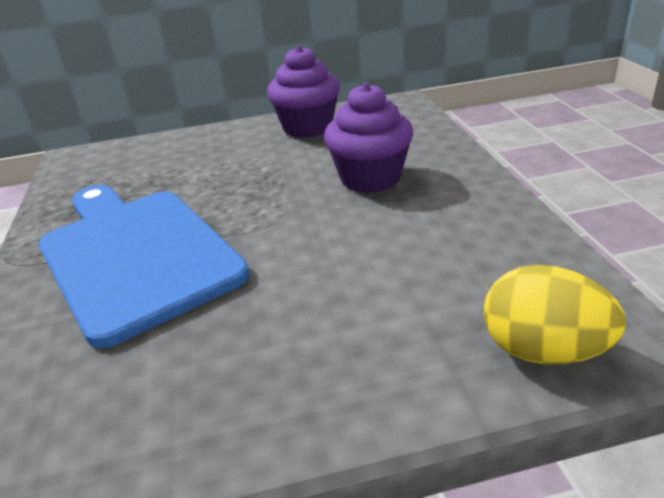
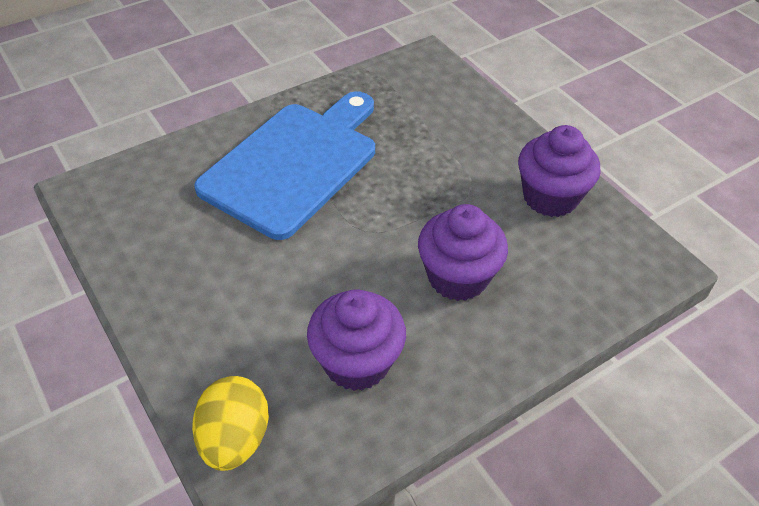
camera: 65 degrees right, 15 degrees up
none -> purple cupcake [307,289,406,391]

